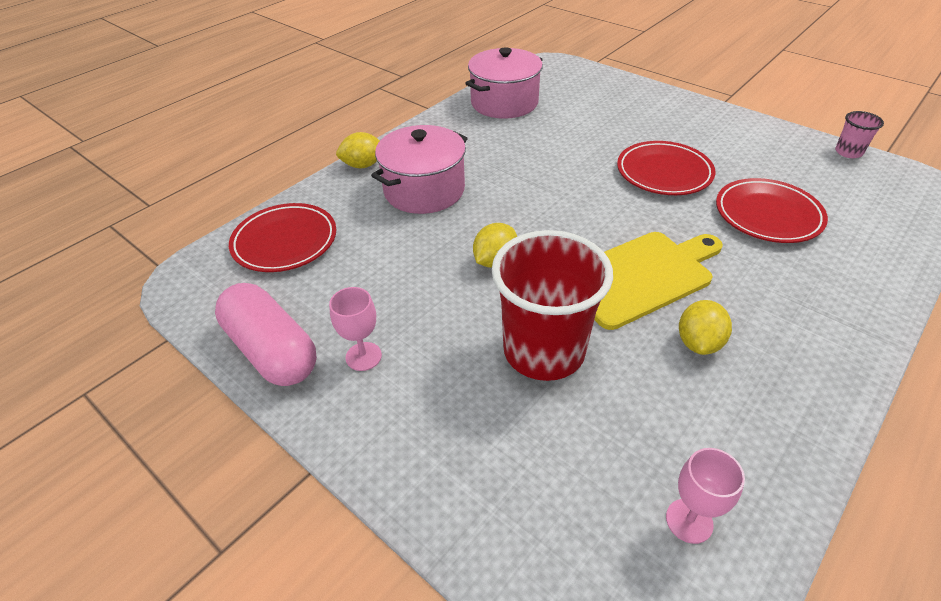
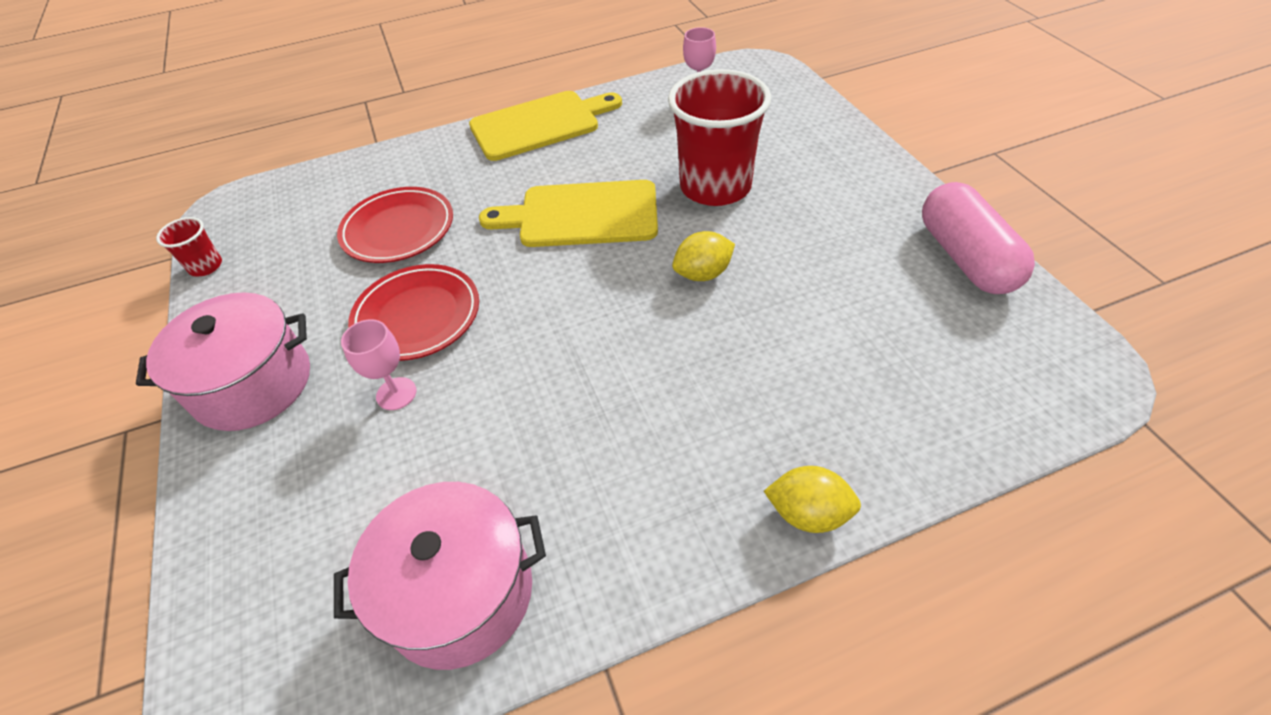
camera: 150 degrees left, 5 degrees up
red plate [229,203,336,272] -> none
pink goblet [329,287,382,371] -> pink goblet moved to [341,319,416,410]
pink pot [371,125,468,214] -> pink pot moved to [136,292,310,431]
yellow lemon [679,300,732,355] -> none
pink cup [835,111,884,158] -> red cup [156,217,222,277]
none -> yellow cutting board [469,91,622,161]

